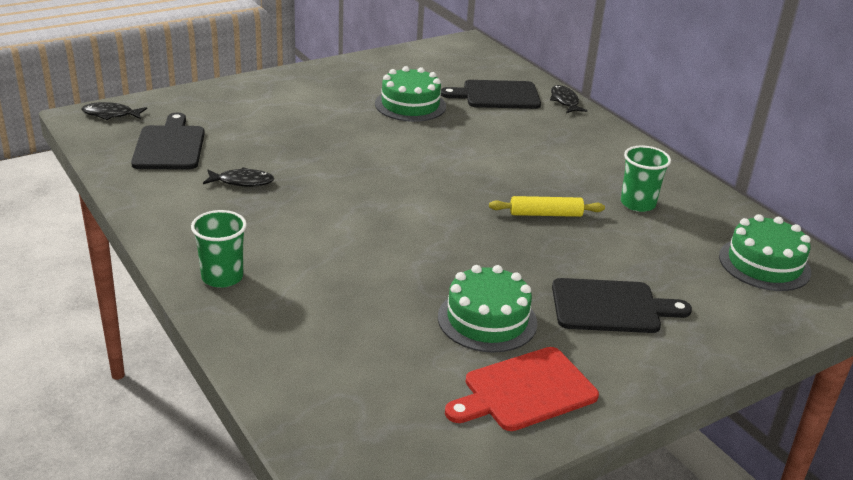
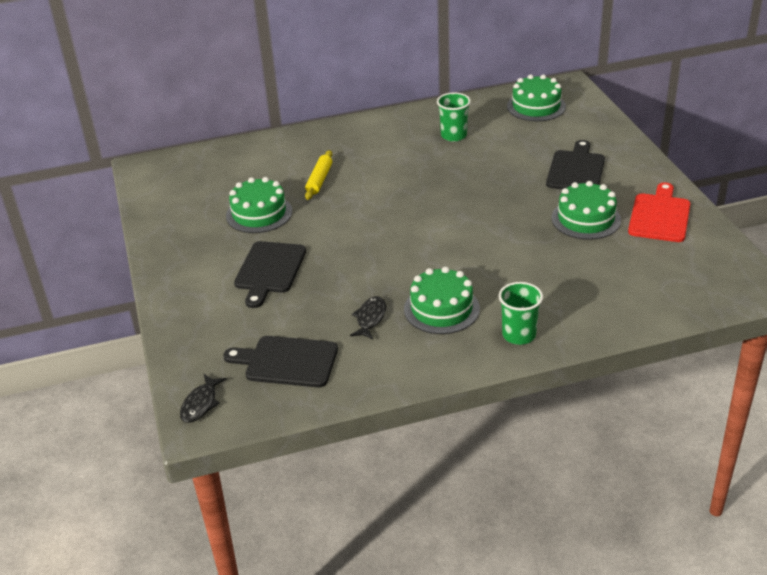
camera: 70 degrees left, 5 degrees up
black cutting board [441,80,541,109] -> black cutting board moved to [234,241,306,308]
red cutting board [445,347,599,431] -> red cutting board turned 150 degrees counterclockwise [628,182,691,242]
yellow rolling pin [489,196,605,217] -> yellow rolling pin moved to [305,150,332,200]
black fish [550,85,587,113] -> none
none -> green cake [404,267,480,334]

